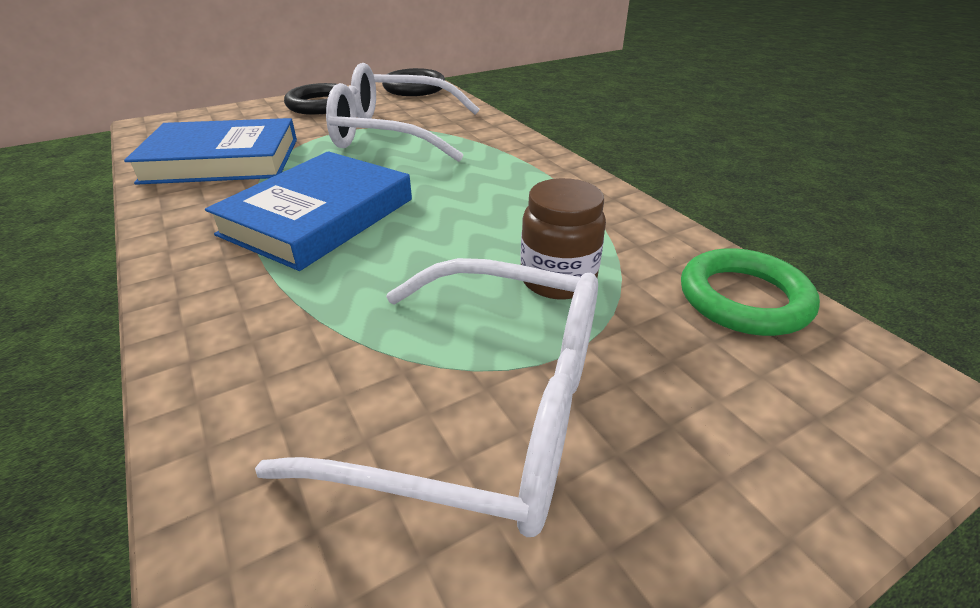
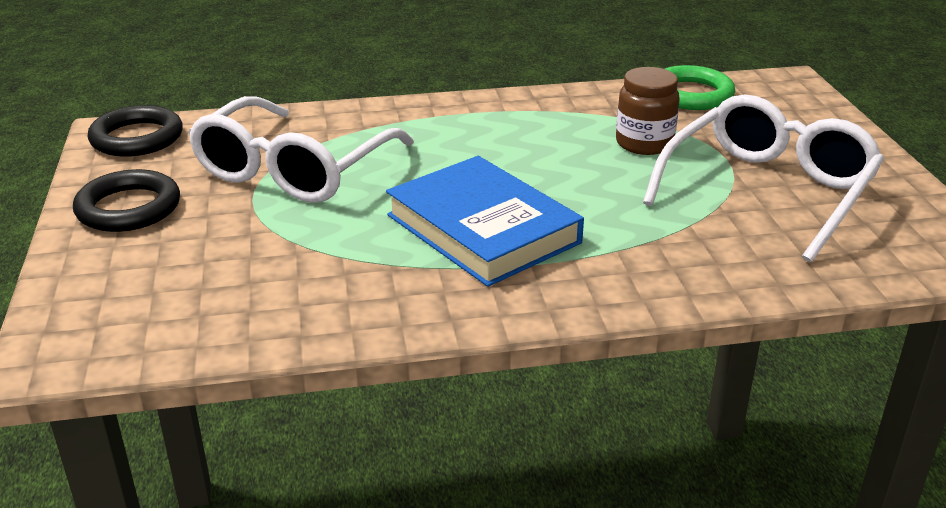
camera: 70 degrees left, 5 degrees down
blue book [124,118,297,185] -> none

